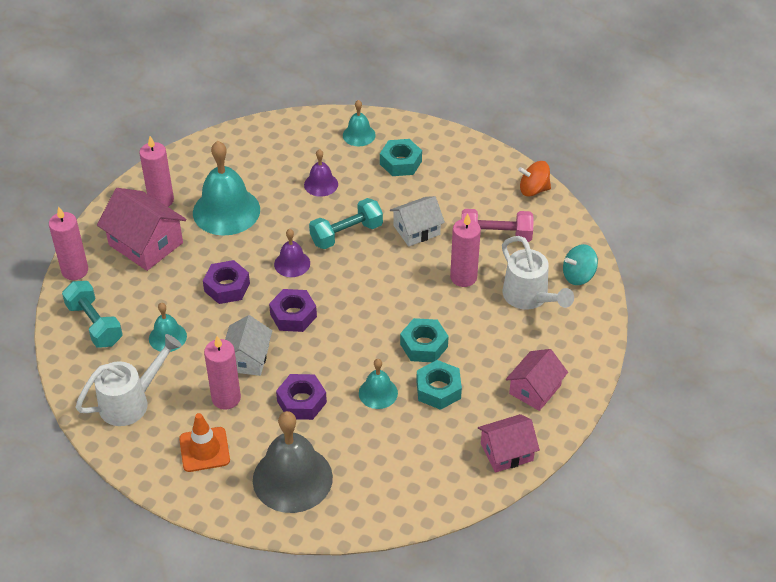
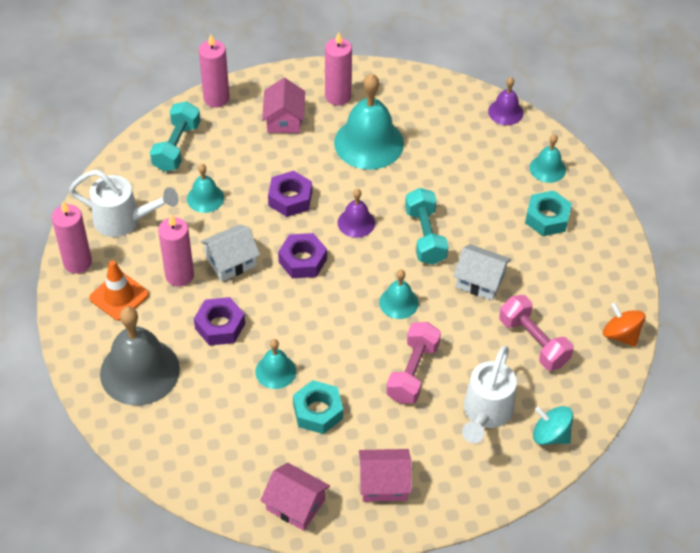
camera: 50 degrees right, 5 degrees up
pink house [97,188,186,271] -> pink house [262,78,305,133], size x0.66
purple bell [304,149,338,197] -> purple bell moved to [488,77,523,125]
turquoise dumbbell [309,198,383,249] -> turquoise dumbbell turned 60 degrees clockwise [405,188,448,265]
turquoise nut [400,318,449,362] -> none
pink candle [450,213,481,287] -> pink candle moved to [52,201,92,274]
none -> turquoise bell [379,270,419,319]
none -> pink dumbbell [386,322,441,403]

